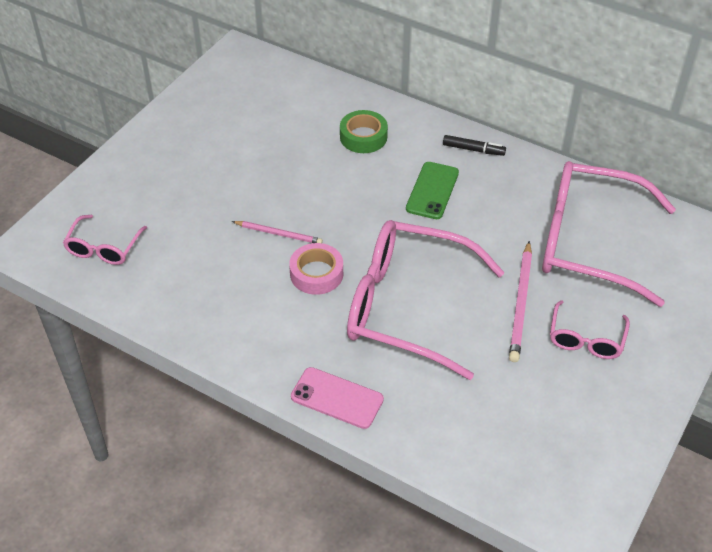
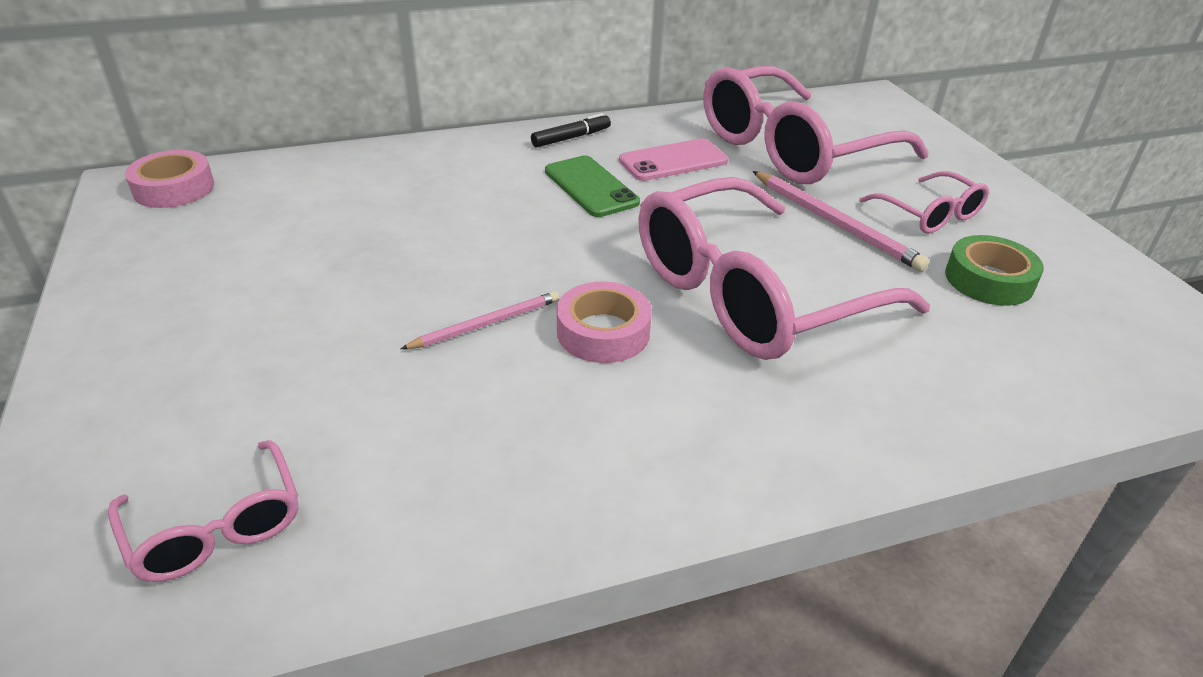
camera: 50 degrees left, 10 degrees down
pink phone [291,367,384,429] -> pink phone moved to [619,138,728,181]
green tape [340,110,388,153] -> green tape moved to [945,235,1044,306]
none -> pink tape [125,150,214,208]

